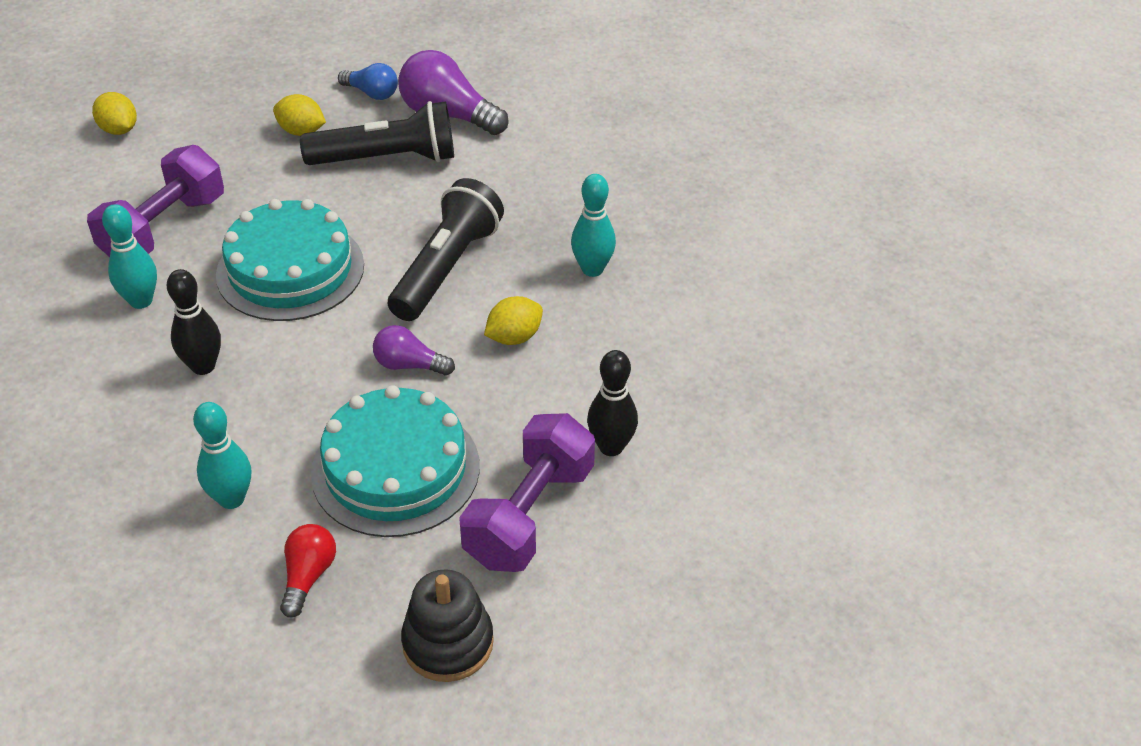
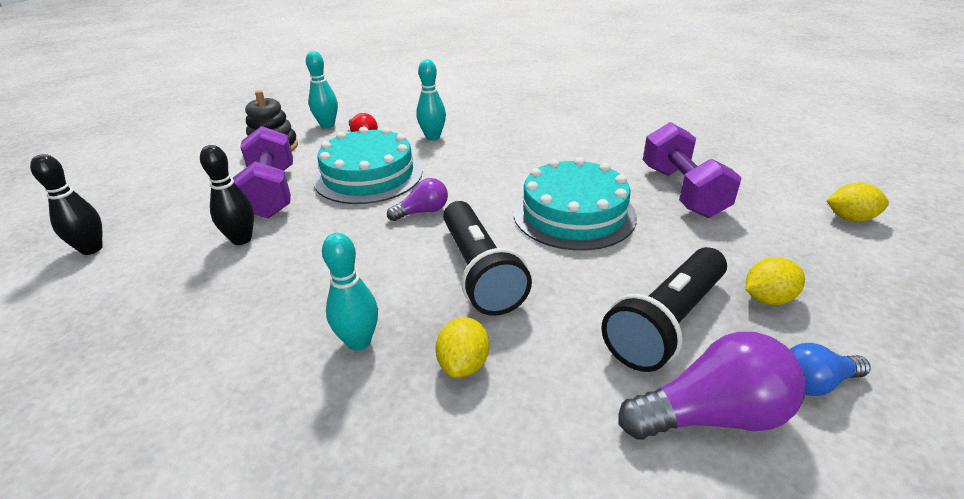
camera: 140 degrees right, 10 degrees down
turquoise bowling pin [102,204,157,309] -> turquoise bowling pin moved to [306,51,338,128]
black bowling pin [167,269,221,375] -> black bowling pin moved to [30,154,102,255]
yellow lemon [484,296,543,345] -> yellow lemon moved to [435,317,489,378]

